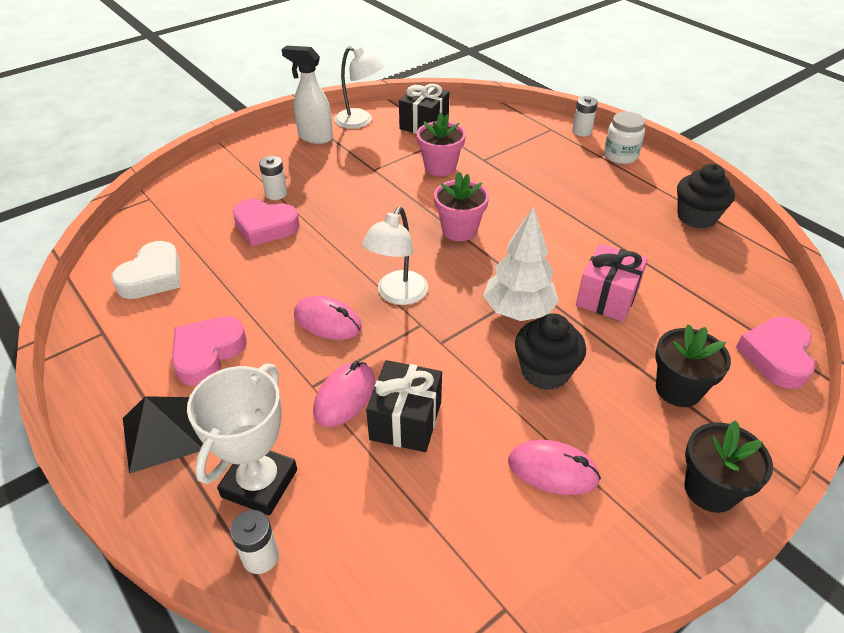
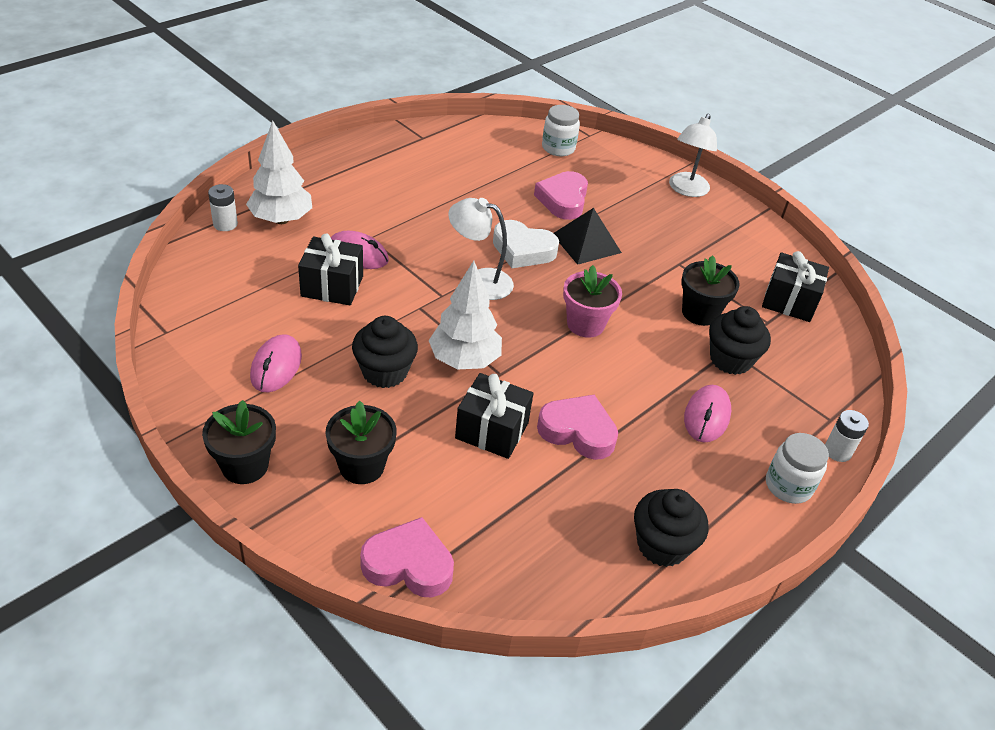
camera: 80 degrees right, 0 degrees up
white heart [111,241,180,299] -> white heart moved to [493,220,559,268]
black pyramid [123,396,203,474] -> black pyramid moved to [554,208,622,265]
pink heart [172,316,247,386] -> pink heart moved to [537,395,618,460]
white trophy [187,363,297,515] -> white tree [246,120,312,224]
white battery [259,156,287,200] -> none
white spray bottle [282,46,333,144] -> none
pink mouse [294,295,362,340] -> pink mouse moved to [684,385,731,443]
white lamp [334,46,385,129] -> white lamp moved to [669,113,717,197]
pink flower pot [417,113,466,176] -> black flower pot [681,255,740,326]
pink gift [576,243,648,322] -> black gift [455,373,533,459]
none -> white jar [542,105,580,156]
none -> black cupcake [709,306,771,375]

